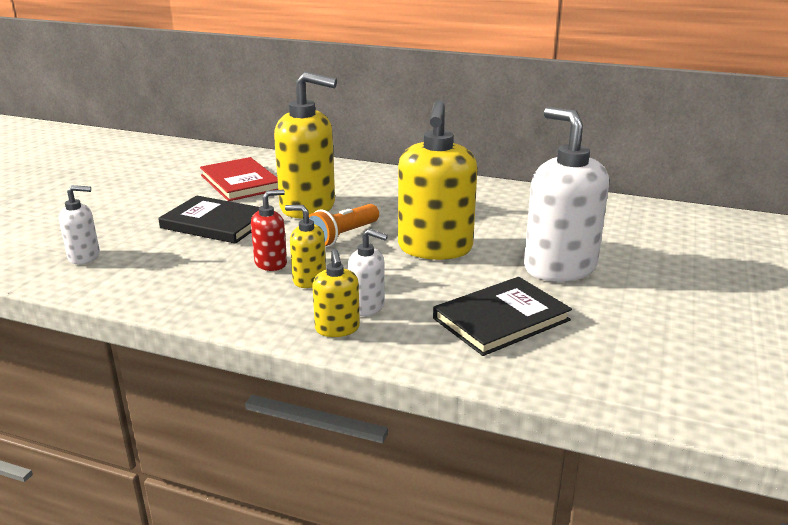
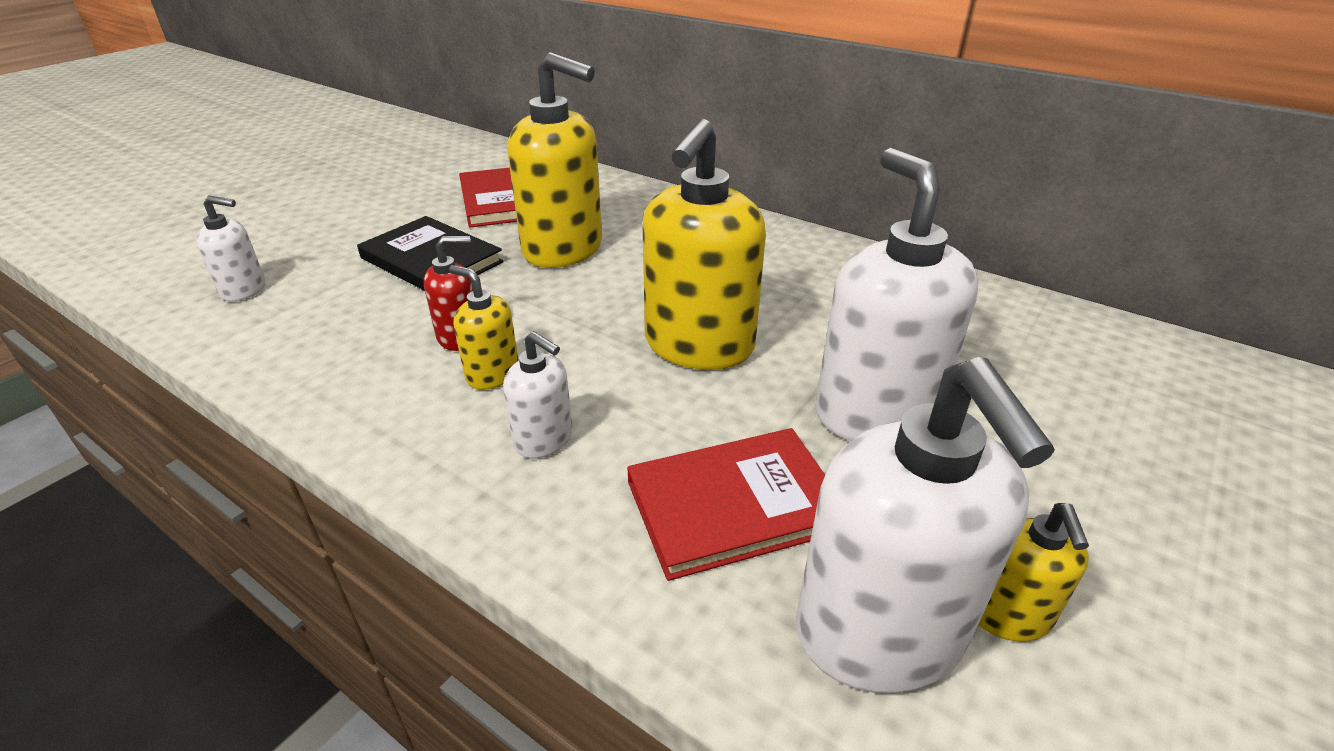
camera: 15 degrees right, 10 degrees up
orange flashlight [309,204,379,247] -> none
yellow soap dispenser [312,249,360,337] -> yellow soap dispenser moved to [978,503,1089,642]
black book [433,277,572,356] -> red book [627,428,825,581]
none -> white soap dispenser [796,357,1055,694]

